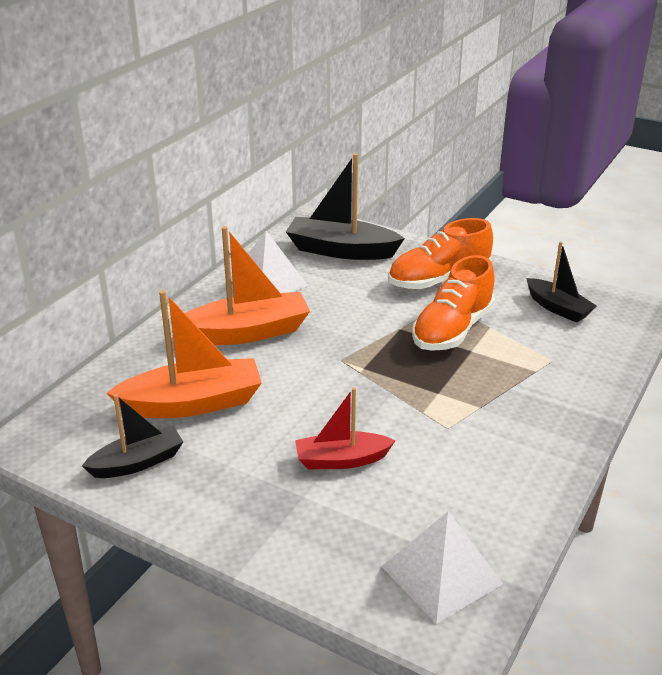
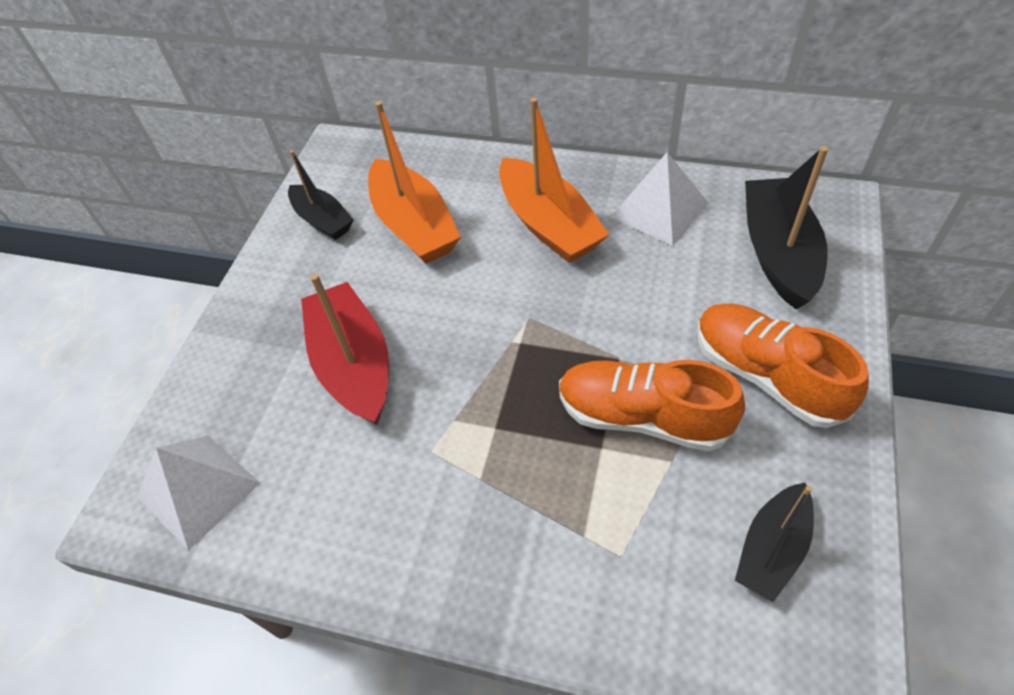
camera: 80 degrees right, 20 degrees up
red boat [295,387,395,469] -> red boat [301,273,389,425], size x1.62

